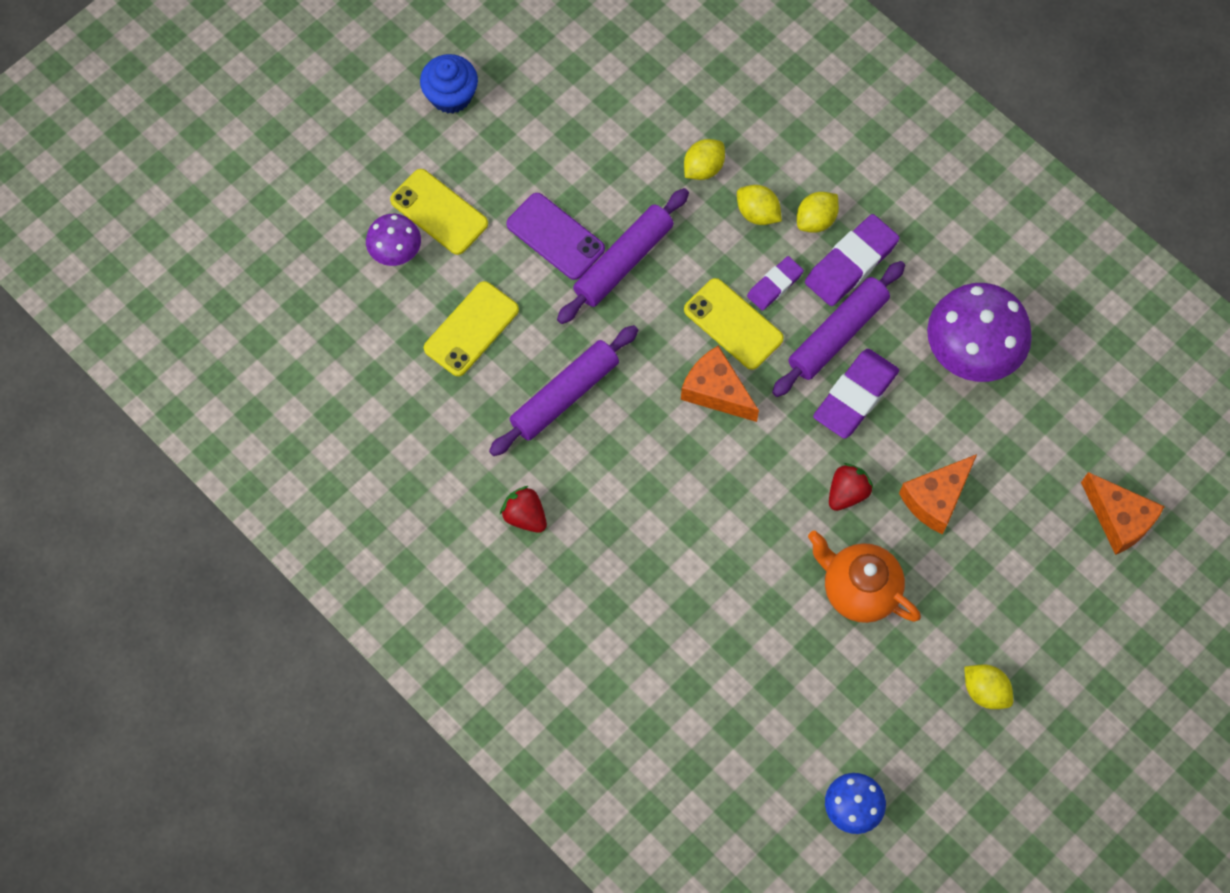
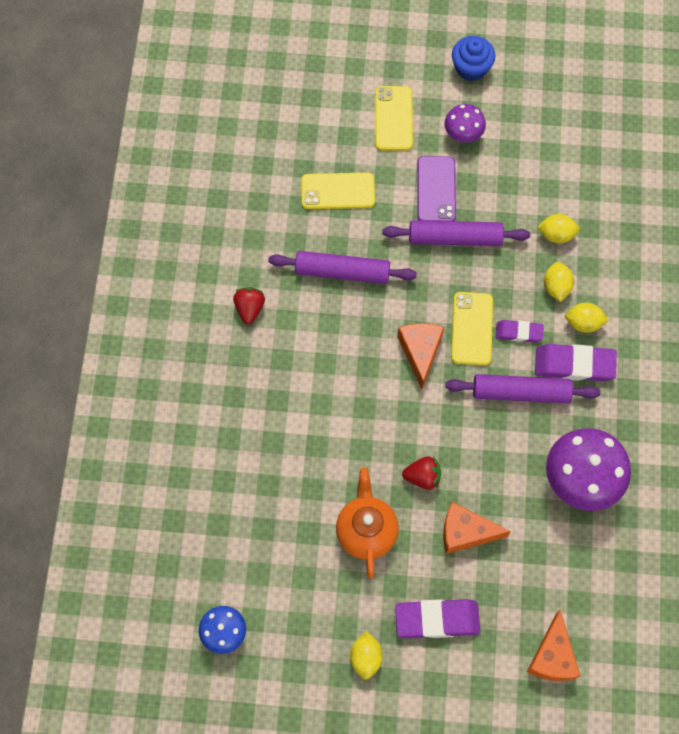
camera: 50 degrees right, 0 degrees up
purple mushroom [366,214,421,266] -> purple mushroom moved to [444,104,486,142]
purple eraser [813,349,899,439] -> purple eraser moved to [395,599,480,638]

